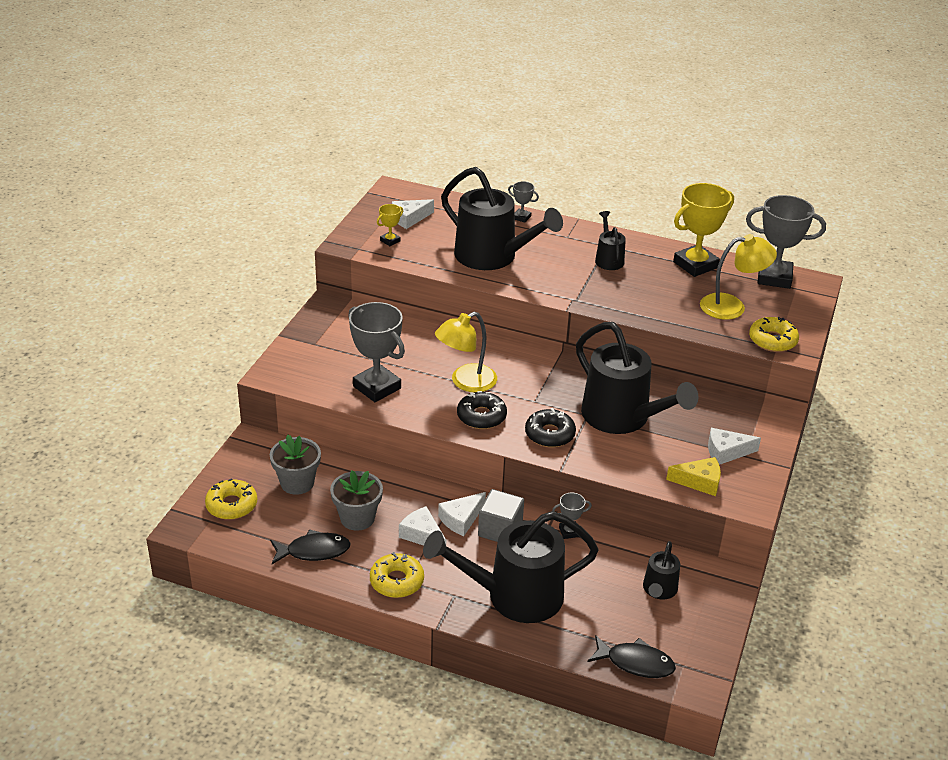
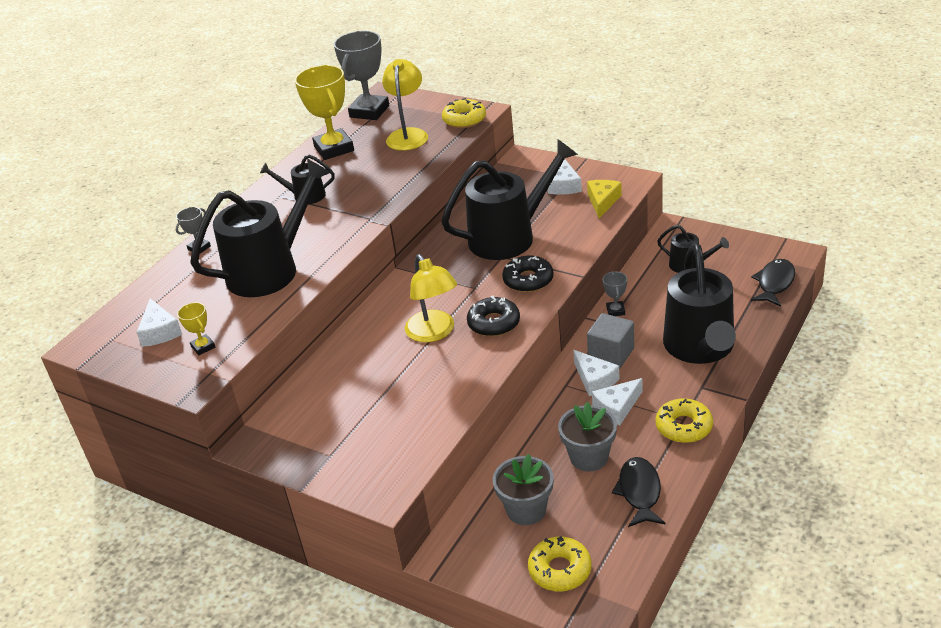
camera: 75 degrees left, 0 degrees up
grey trophy [348,302,405,402] -> none

